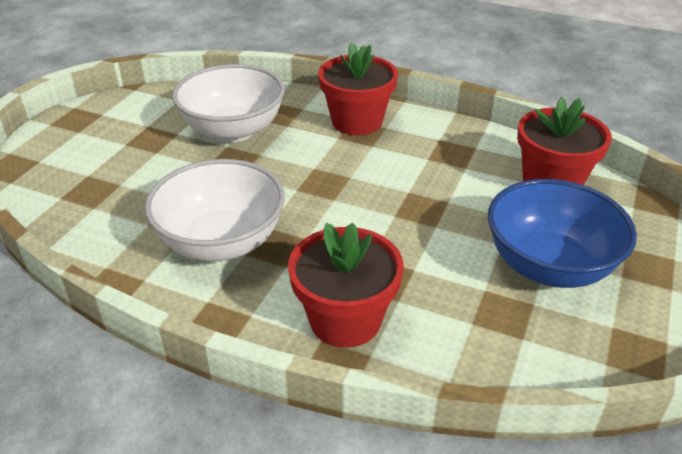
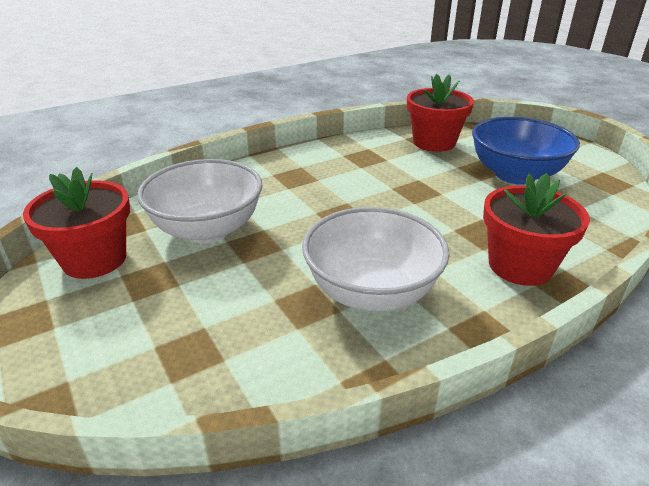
camera: 55 degrees left, 5 degrees down
red flower pot [318,42,398,135] -> red flower pot moved to [23,167,130,279]

